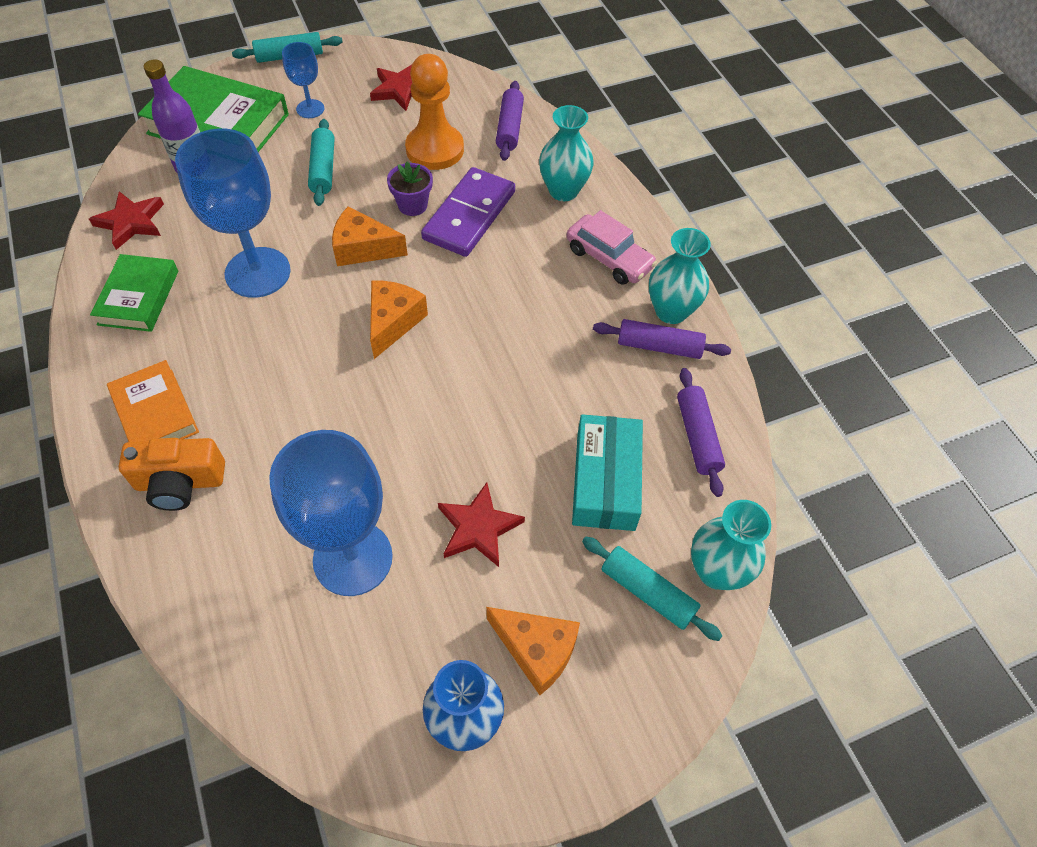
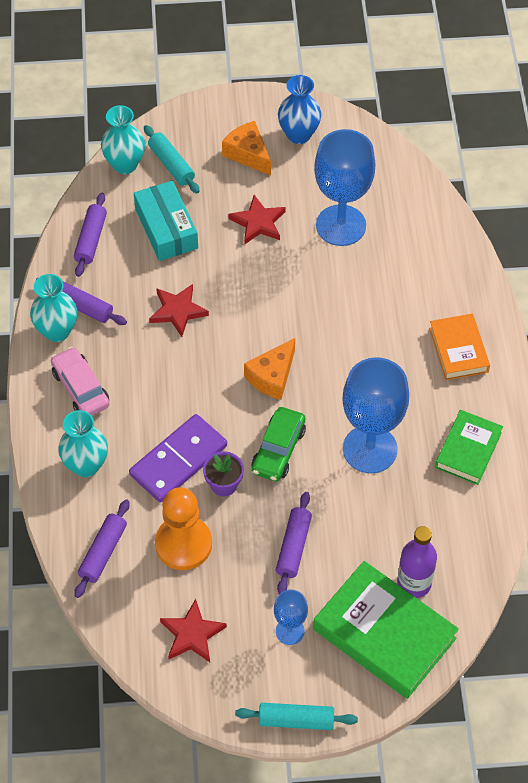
camera: 160 degrees left, 0 degrees up
red star [89,191,164,250] -> red star moved to [149,284,209,337]
orange camera [119,438,225,511] -> none
turquoise rolling pin [308,119,334,206] -> purple rolling pin [276,492,312,594]
orange cheese [332,206,408,266] -> green car [252,407,306,481]
turquoise box [572,414,643,531] -> turquoise box turned 45 degrees counterclockwise [134,181,198,261]

